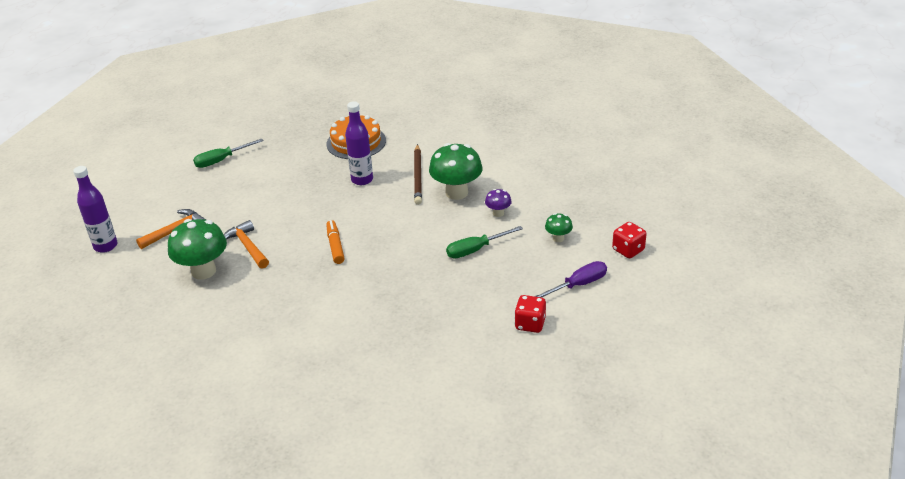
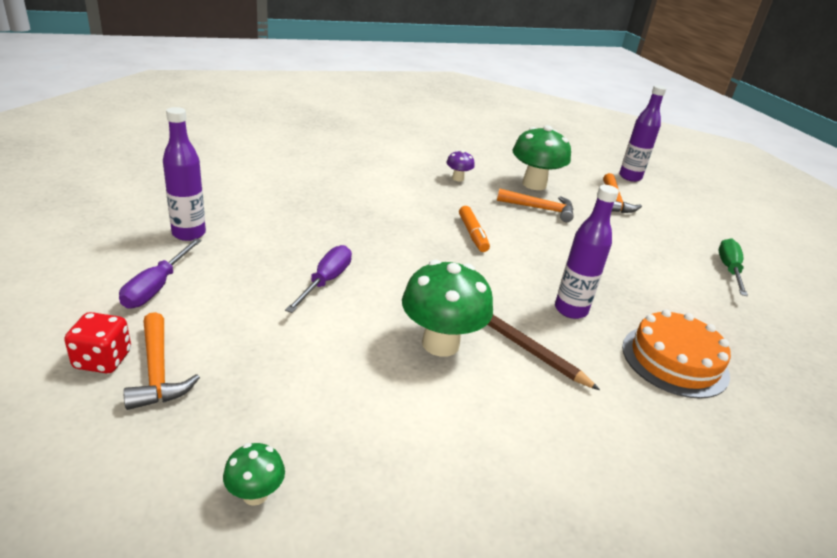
camera: 130 degrees right, 5 degrees down
orange marker [326,220,345,264] -> orange marker turned 45 degrees clockwise [459,206,490,252]
green screwdriver [446,226,523,259] -> purple screwdriver [285,245,352,313]
purple mushroom [485,189,512,217] -> purple mushroom moved to [446,150,475,181]
red dice [514,295,546,333] -> purple bottle [163,107,206,241]
green mushroom [545,213,573,242] -> green mushroom moved to [223,443,285,506]
none -> orange hammer [123,312,200,410]

